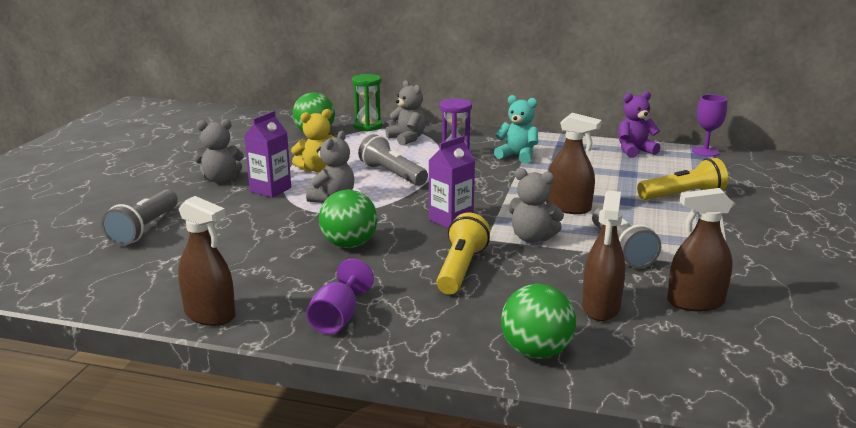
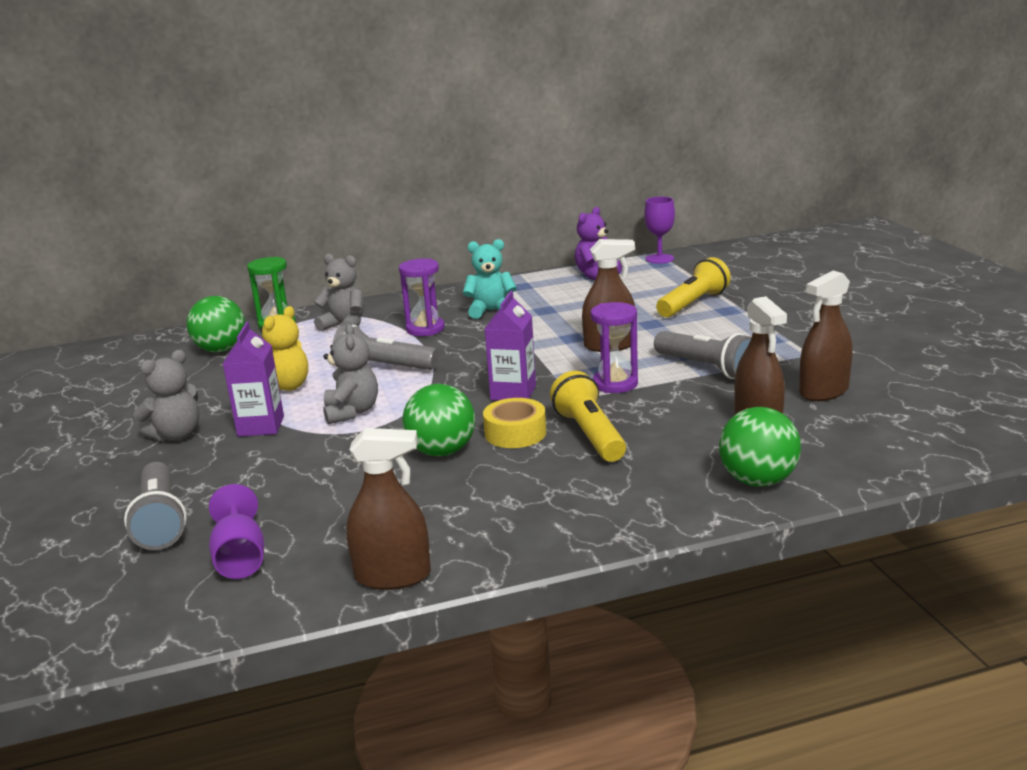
camera: 30 degrees left, 0 degrees up
purple goblet [306,259,374,334] -> purple goblet moved to [209,484,264,579]
grey teddy bear [508,168,564,243] -> purple hourglass [590,302,638,393]
none -> yellow tape [483,398,546,448]

